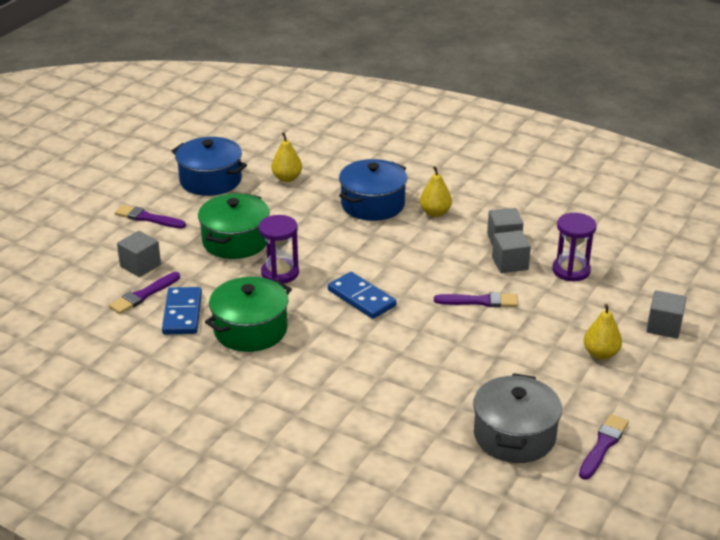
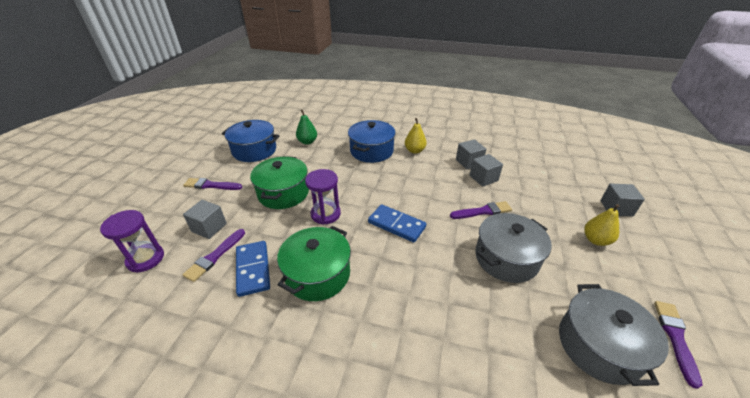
camera: 15 degrees left, 5 degrees up
yellow pear [271,132,302,182] -> green pear [296,110,317,145]
purple hourglass [552,213,597,281] -> purple hourglass moved to [100,210,164,273]
none -> grey pot [475,213,552,283]

